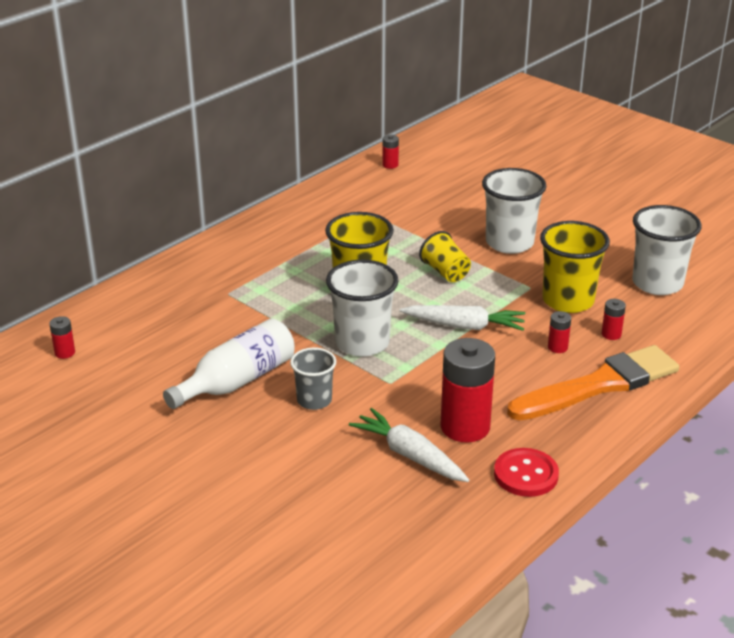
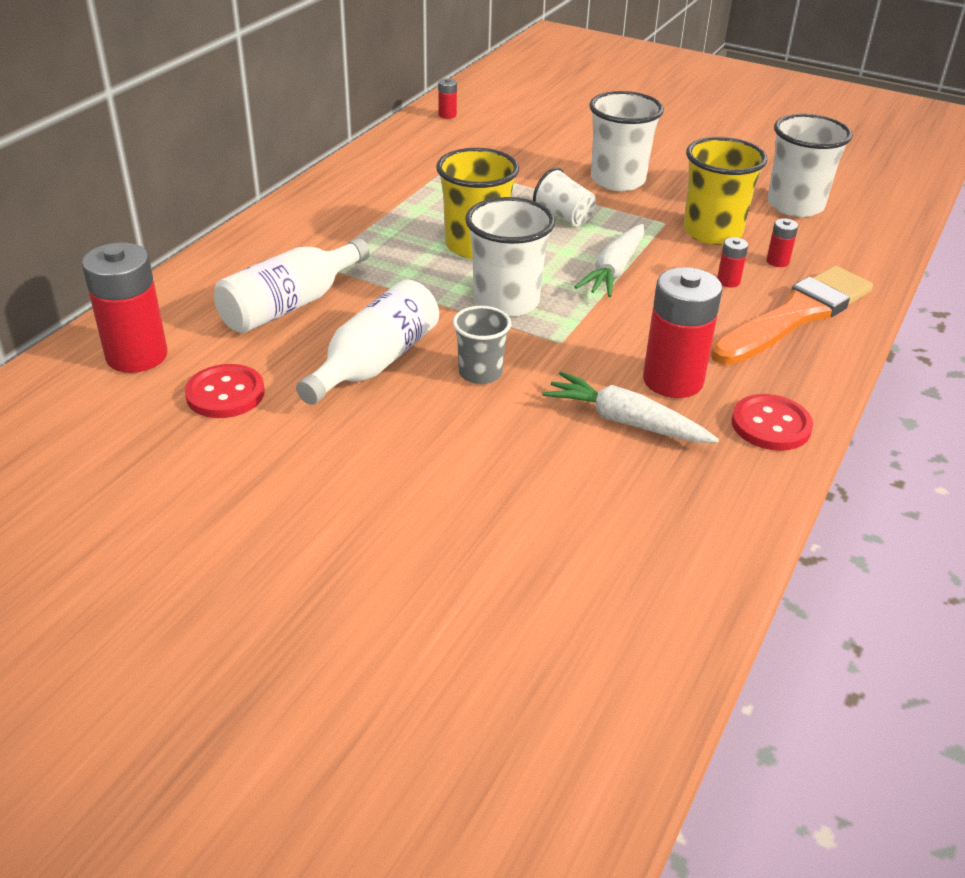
camera: 15 degrees left, 5 degrees up
red battery [49,316,75,359] -> red battery [82,242,167,373], size x2.27
white carrot [400,305,525,331] -> white carrot turned 120 degrees clockwise [575,224,644,297]
yellow cup [419,231,471,282] -> white cup [533,167,596,226]
none -> red button [185,364,265,418]
none -> white bottle [214,238,370,333]

